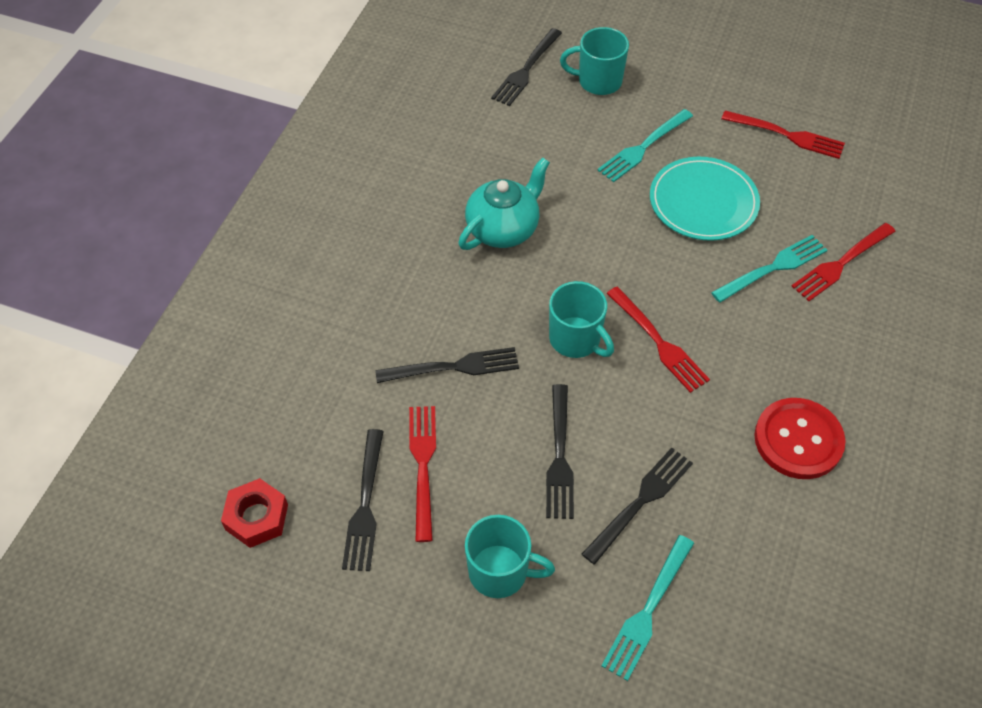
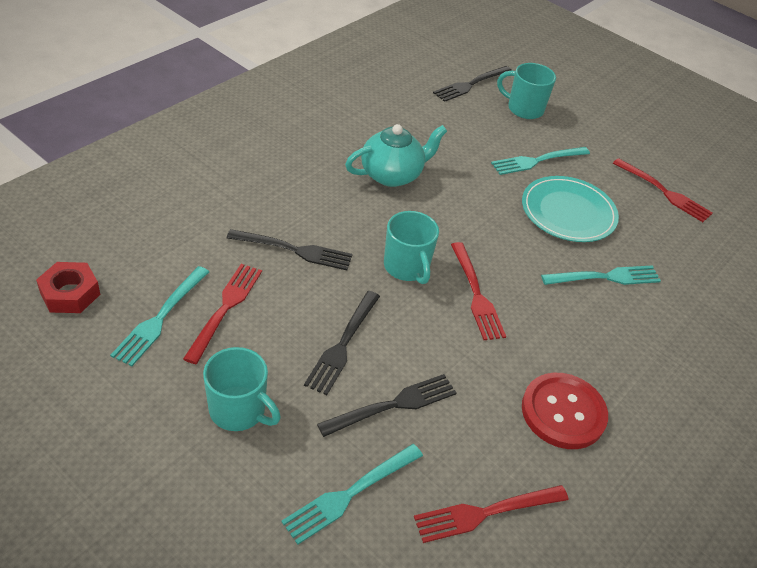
camera: 15 degrees right, 10 degrees down
black fork [342,429,384,571] -> turquoise fork [110,266,209,367]
red fork [791,223,896,301] -> red fork moved to [414,485,569,543]

